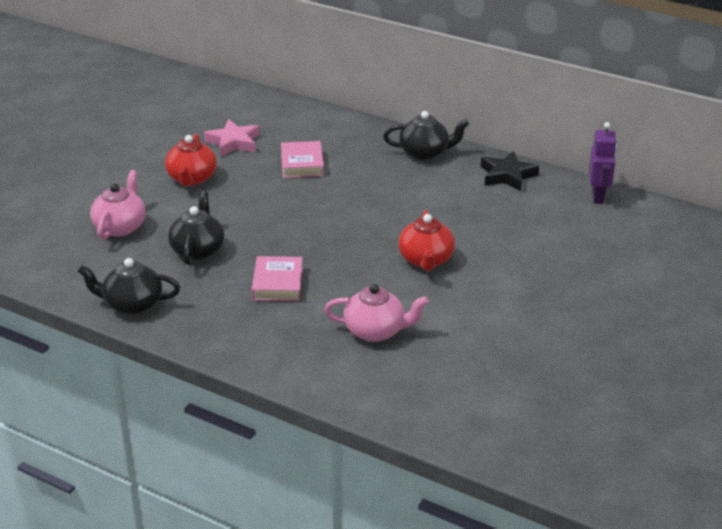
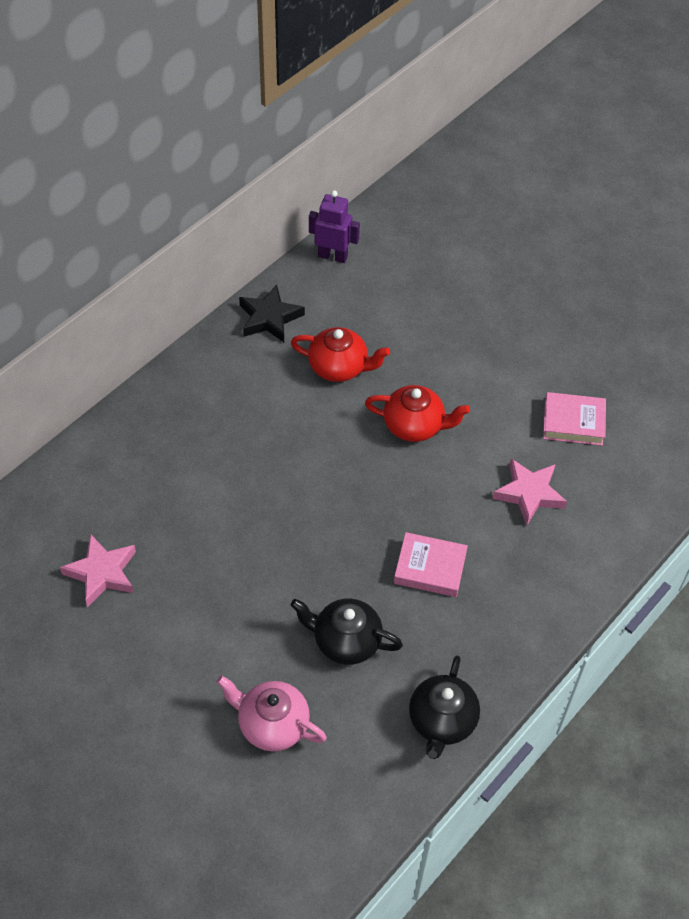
camera: 80 degrees left, 20 degrees up
red teapot [165,134,217,186] -> red teapot moved to [291,327,390,382]
pink book [281,141,324,178] -> pink book moved to [543,392,606,446]
pink teapot [324,284,429,342] -> pink star [492,458,567,526]
black teapot [383,111,469,160] -> none

